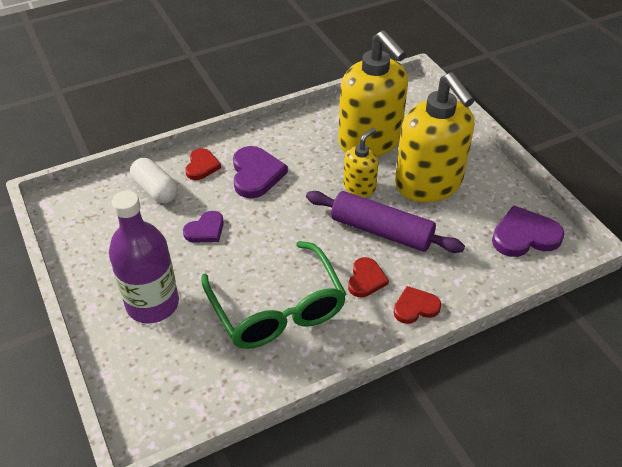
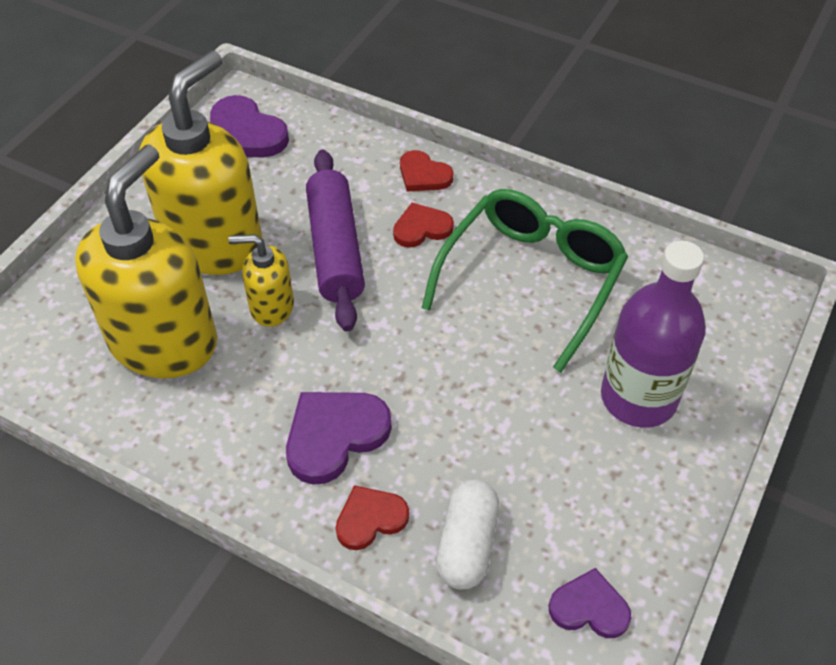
camera: 125 degrees left, 5 degrees up
purple heart [183,211,224,243] -> purple heart moved to [549,568,632,638]

